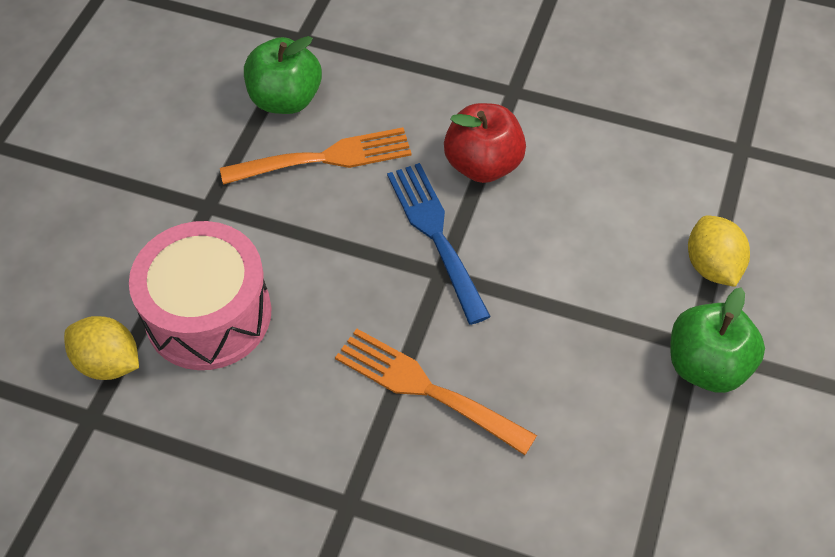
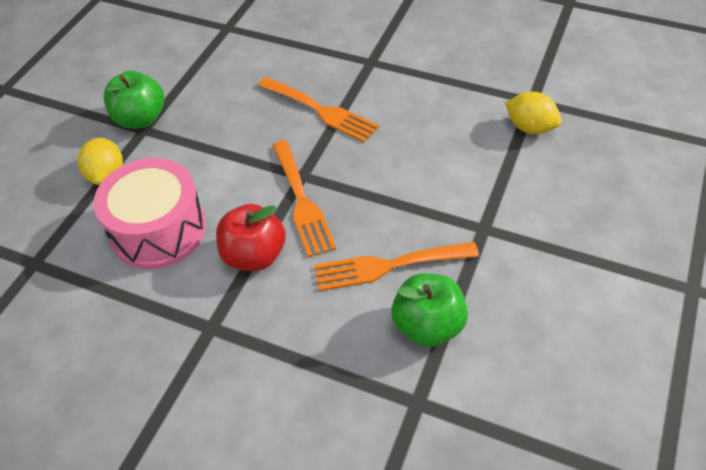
camera: 175 degrees left, 5 degrees down
pink drum [129,221,271,370] -> pink drum moved to [93,158,206,269]
blue fork [387,163,491,325] -> orange fork [272,140,336,258]

